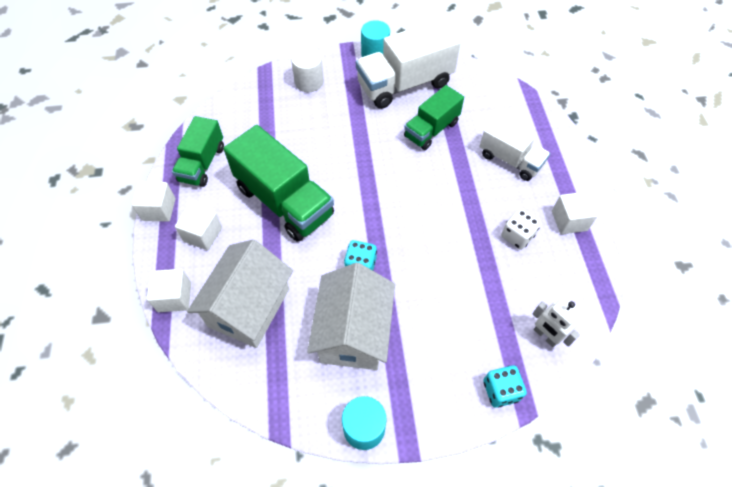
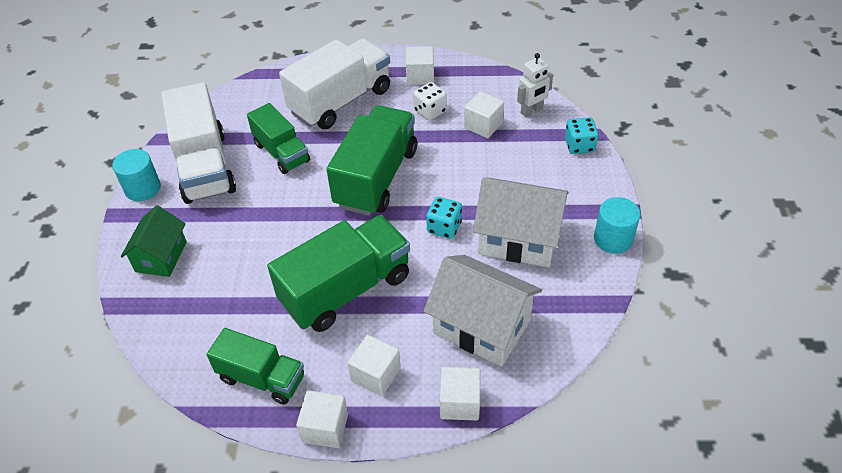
camera: 80 degrees left, 10 degrees down
white cylinder [291,48,324,92] -> green house [121,205,187,277]
white truck [479,116,550,181] -> white truck [279,38,390,129], size x1.62
none -> green truck [326,105,417,216]
none -> white cube [464,91,504,138]

